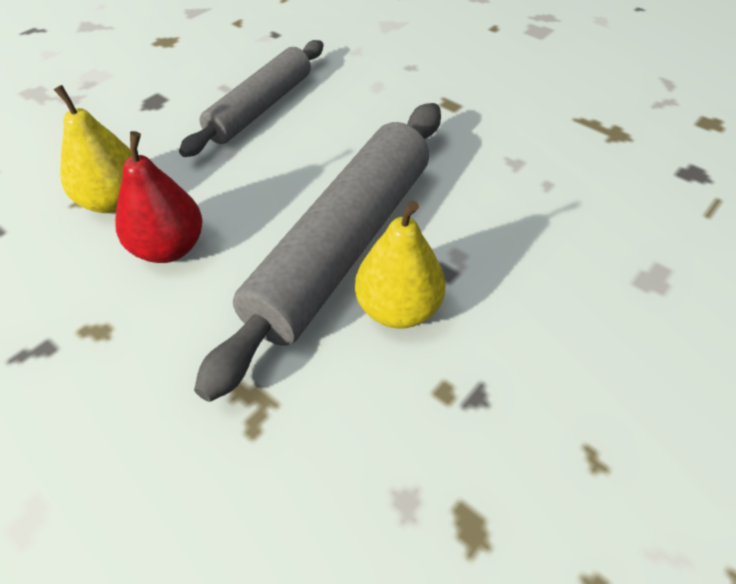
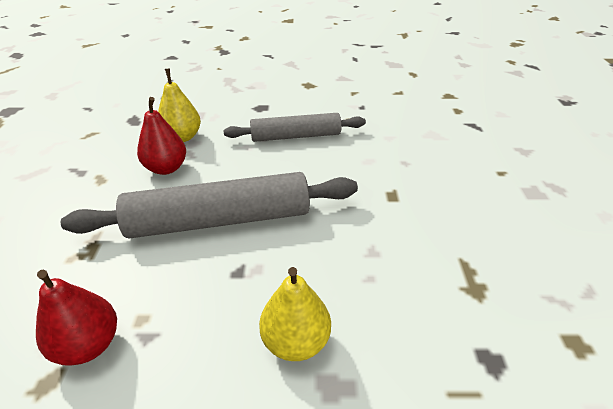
camera: 50 degrees right, 10 degrees down
yellow pear [355,200,446,329] -> yellow pear moved to [259,267,331,361]
none -> red pear [36,270,117,366]

